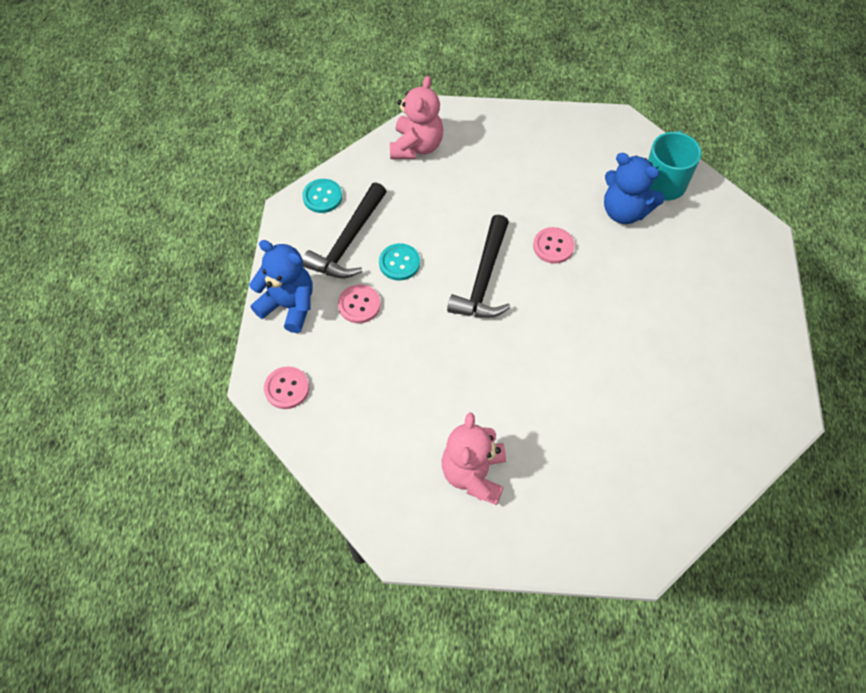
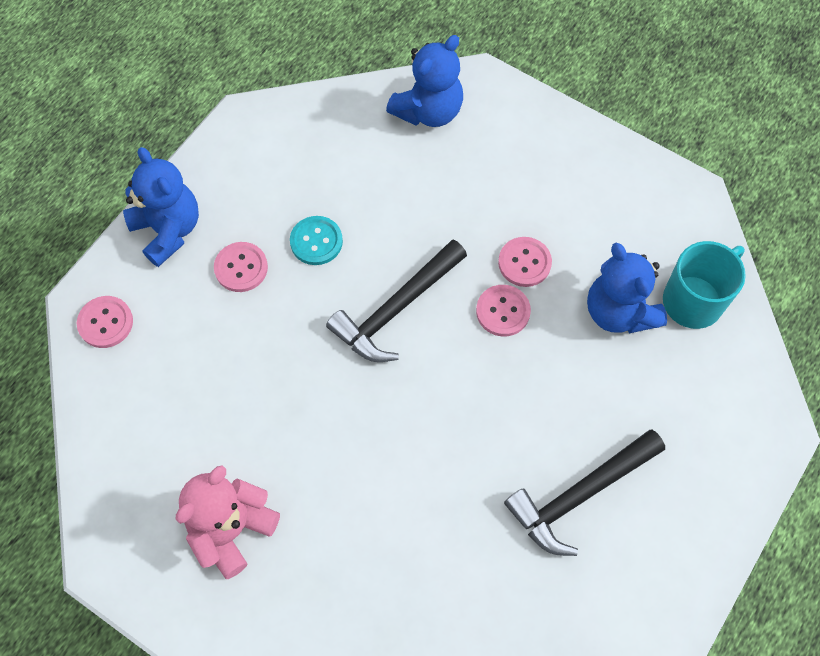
camera: 30 degrees right, 5 degrees up
turquoise button [302,179,342,213] -> none
black hammer [302,182,387,278] -> black hammer moved to [504,430,665,556]
pink teddy bear [390,76,443,159] -> blue teddy bear [386,35,463,127]
none -> pink button [498,237,552,287]

